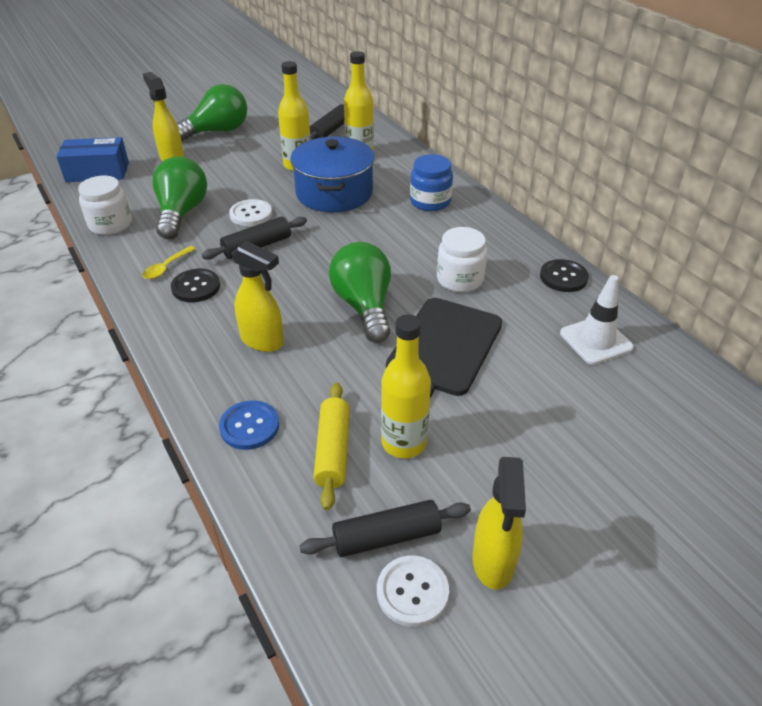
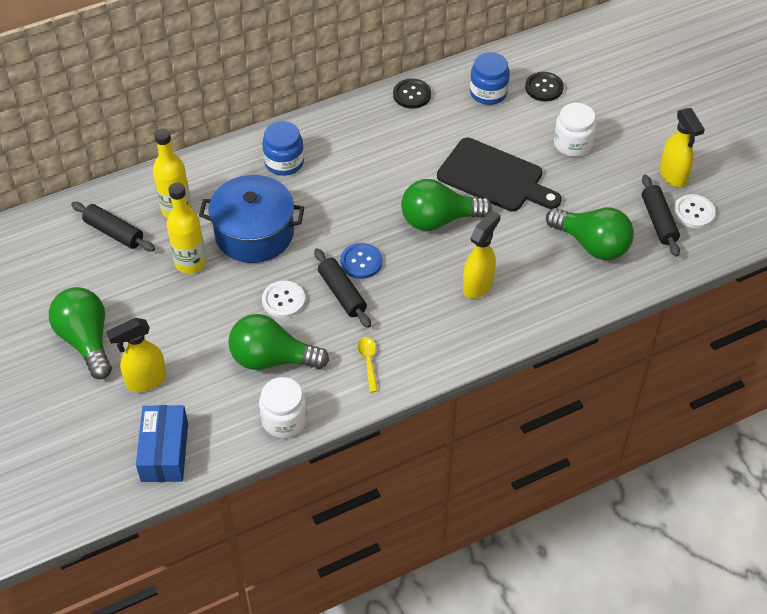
camera: 85 degrees left, 10 degrees up
yellow spoon [142,246,196,279] -> yellow spoon turned 135 degrees counterclockwise [358,337,378,393]
black button [171,269,220,302] -> black button moved to [525,72,564,101]
blue button [219,400,279,450] -> blue button moved to [340,243,382,279]
yellow rolling pin [313,383,350,510] -> green light bulb [546,207,634,260]
yellow bottle [381,314,431,458] -> none
white jar [437,227,487,292] -> white jar moved to [554,103,596,157]
yellow spray bottle [472,457,526,590] -> yellow spray bottle turned 60 degrees clockwise [660,108,705,187]
white traffic cone [560,275,634,365] -> blue jar [470,52,510,105]

